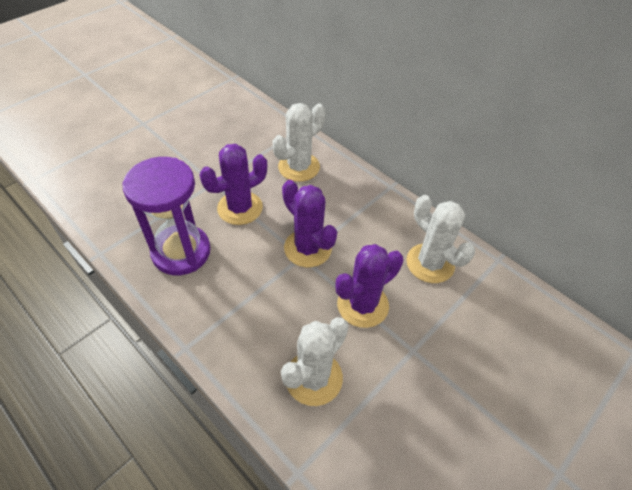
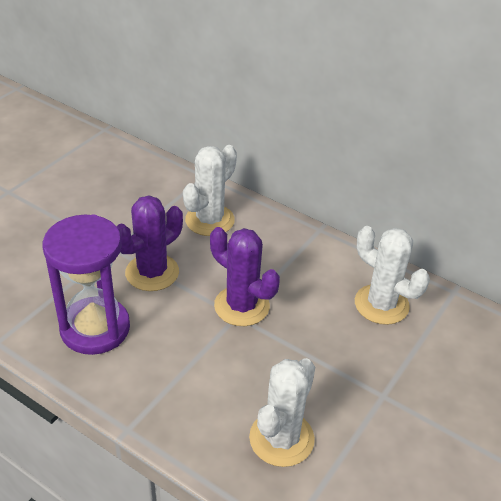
camera: 10 degrees left, 10 degrees down
purple cactus [336,244,404,328] -> none

